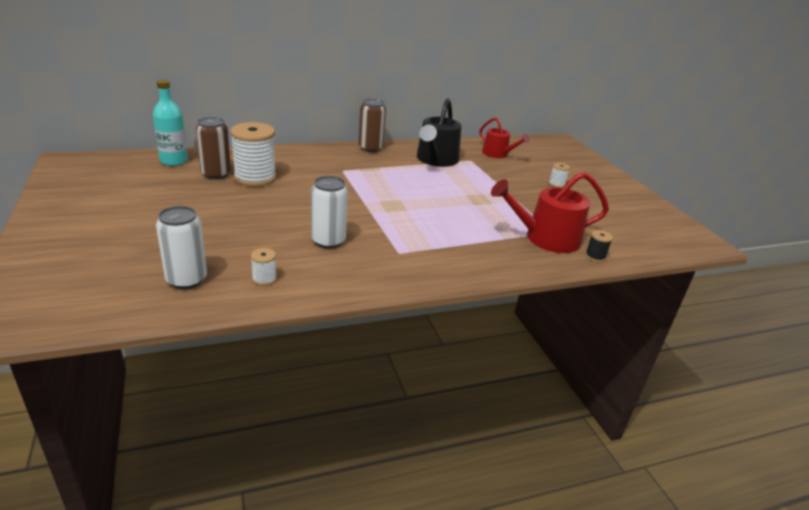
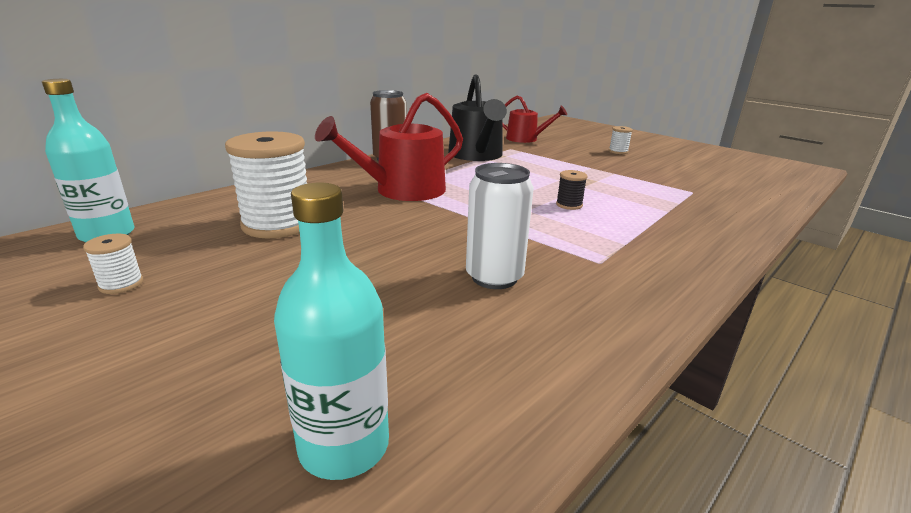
camera: 25 degrees left, 5 degrees down
white can [156,206,207,289] -> turquoise bottle [274,183,389,480]
brown can [196,117,231,179] -> none
white spool [251,248,277,286] -> white spool moved to [83,234,143,294]
red watering can [491,172,609,253] -> red watering can moved to [315,93,463,201]
black spool [585,230,613,262] -> black spool moved to [556,170,588,210]

